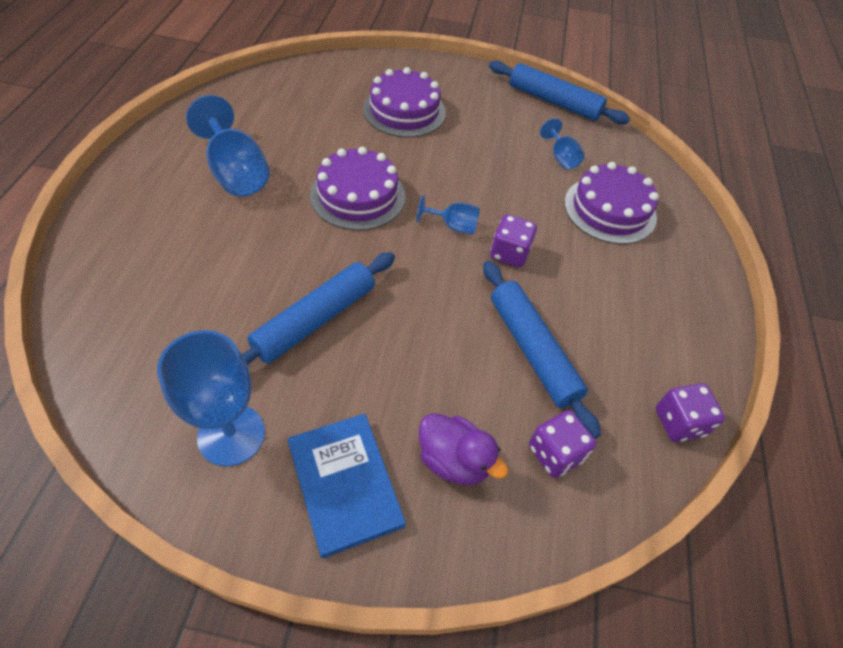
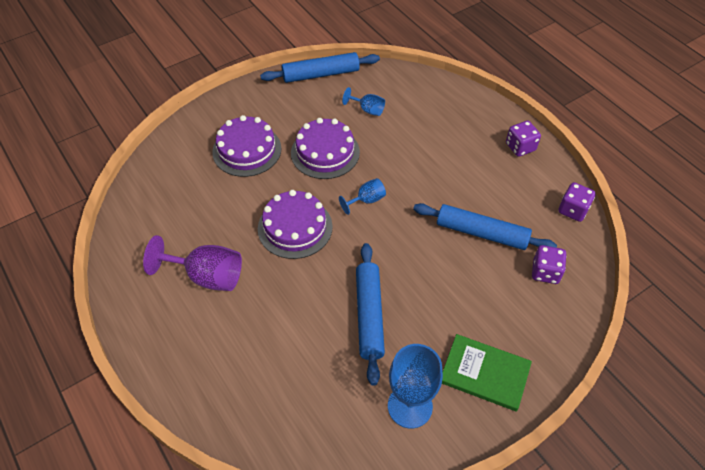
camera: 40 degrees left, 0 degrees up
blue goblet [186,95,270,197] -> purple goblet [143,235,242,291]
blue book [288,414,406,559] -> green book [442,334,532,411]
purple duck [419,413,508,486] -> none
purple dice [490,214,537,268] -> purple dice moved to [506,121,541,157]
purple cake [564,162,659,244] -> purple cake moved to [291,118,360,179]

